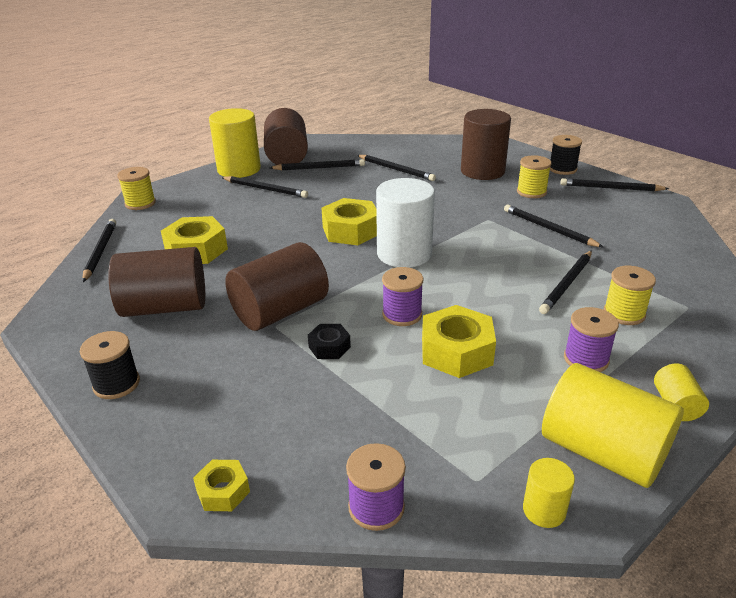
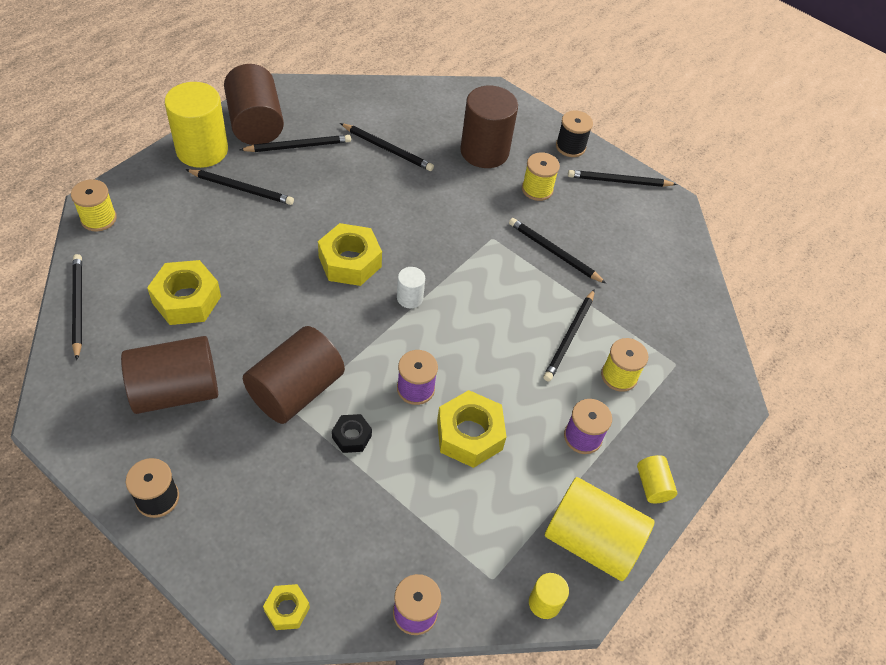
camera: 15 degrees left, 20 degrees up
white cylinder [376,178,435,268] -> white cylinder [397,267,425,308], size x0.47

